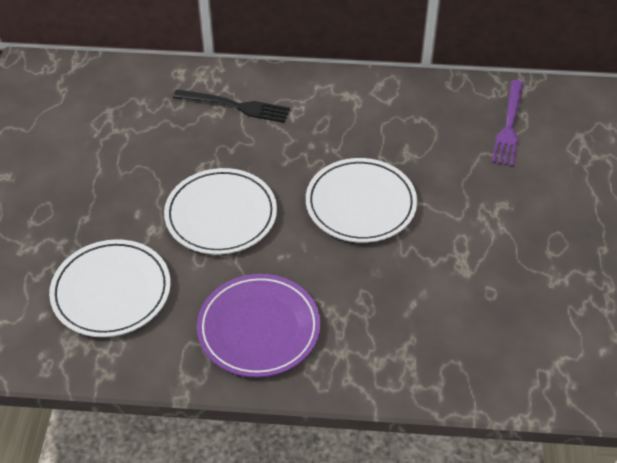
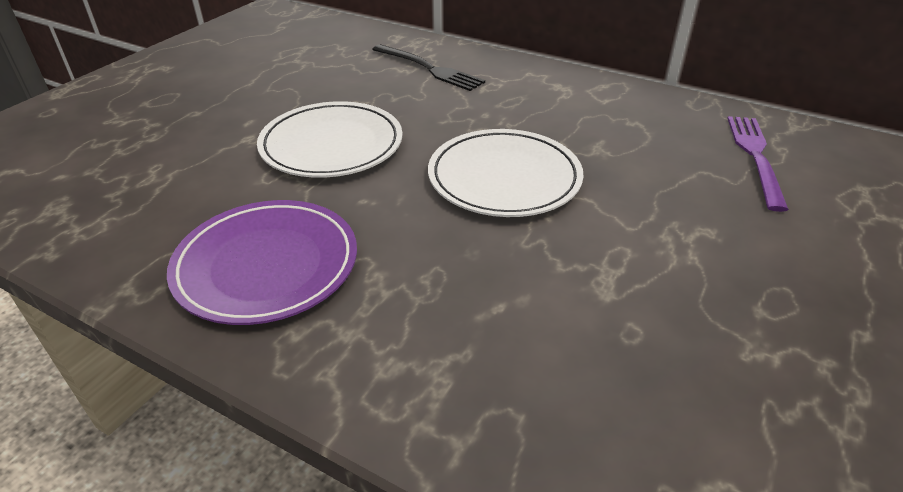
camera: 25 degrees right, 10 degrees down
white plate [49,239,171,337] -> none
purple fork [492,80,523,167] -> purple fork turned 150 degrees clockwise [727,116,789,212]

